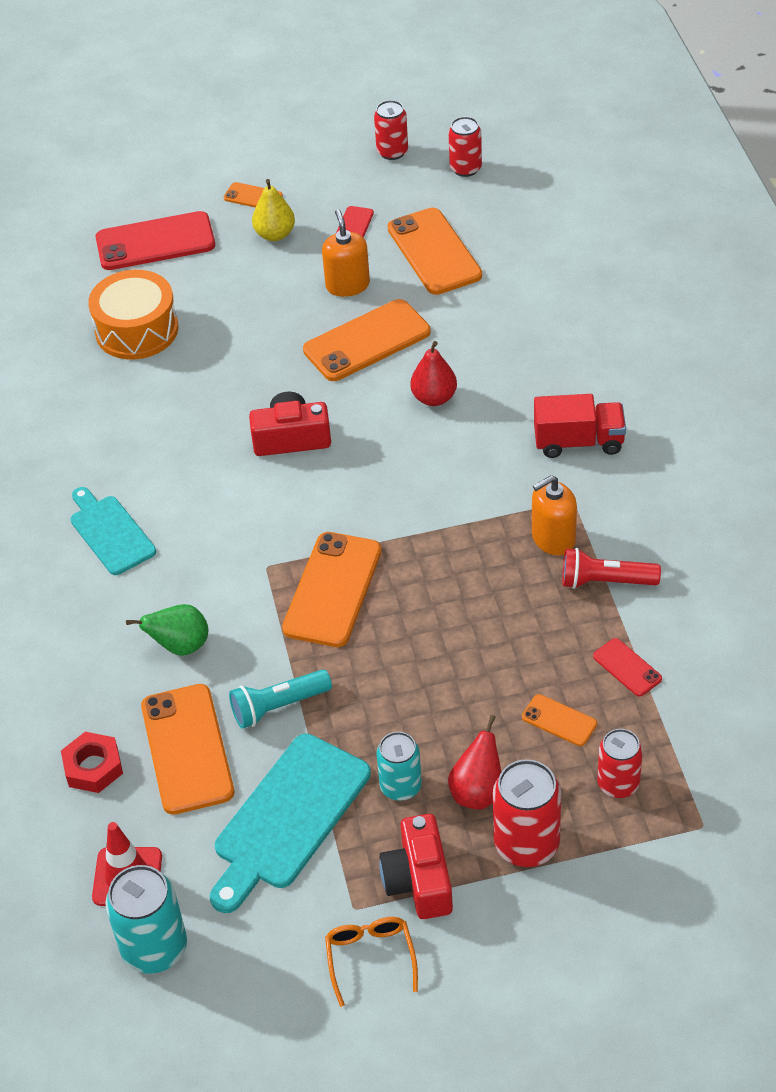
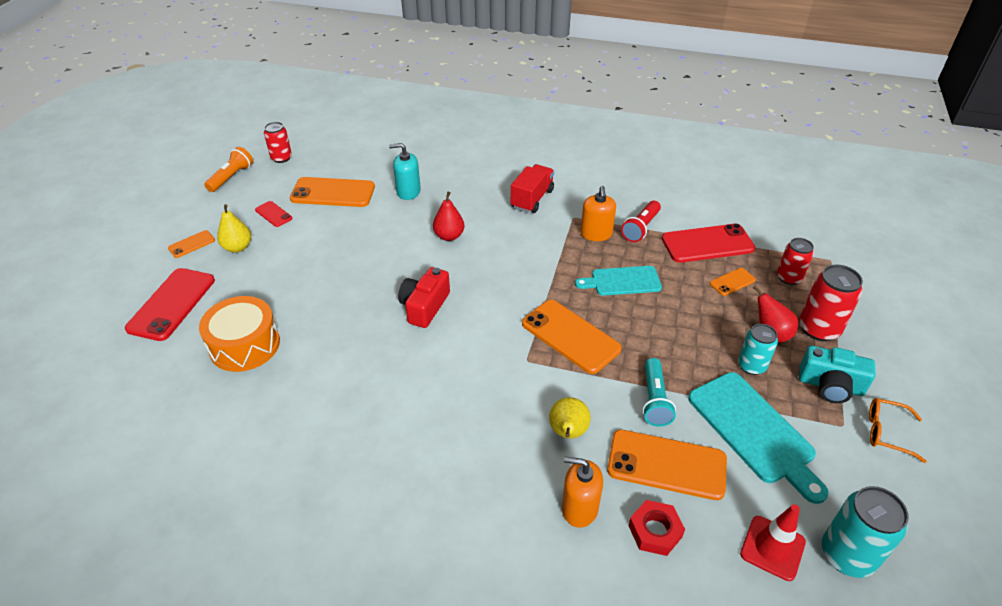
camera: 65 degrees left, 5 degrees down
turquoise cutting board [70,487,156,575] -> turquoise cutting board moved to [575,266,662,296]
green pear [126,604,208,656] -> yellow pear [549,397,591,439]
orange phone [303,299,431,381] -> none
orange soap dispenser [322,209,370,297] -> orange soap dispenser moved to [562,457,603,528]
red can [374,100,408,160] -> orange flashlight [204,147,253,192]
red camera [379,814,453,919] -> turquoise camera [799,346,876,403]
red phone [593,638,662,697] -> red phone [662,224,755,263], size x2.04
none -> turquoise soap dispenser [389,143,421,200]

